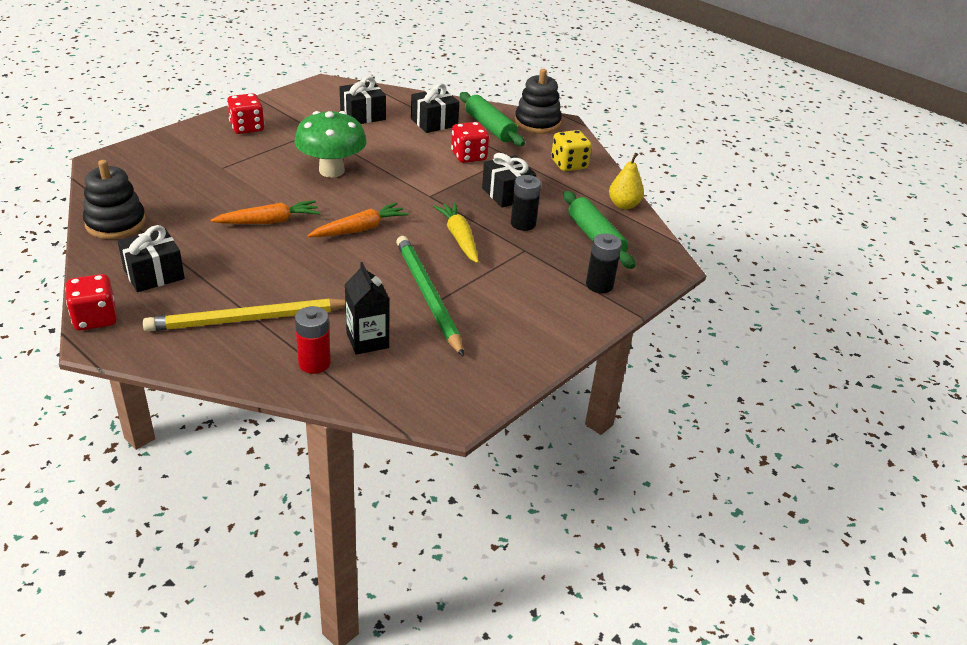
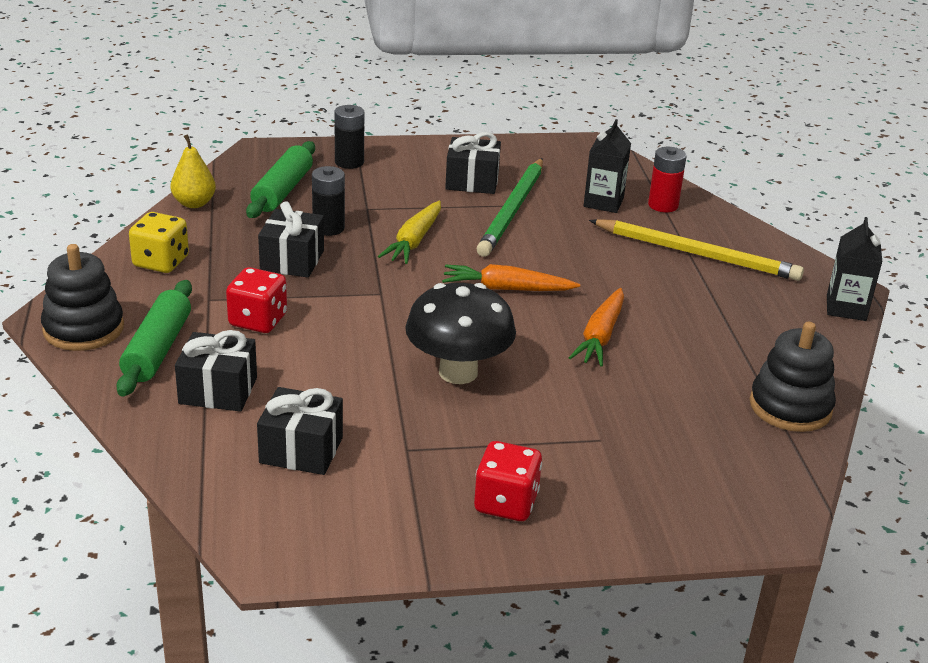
camera: 140 degrees left, 5 degrees down
red dice [65,274,117,330] -> black carton [827,217,882,321]
black gift [118,225,185,292] -> black gift moved to [445,132,501,194]
orange carrot [210,200,320,224] -> orange carrot turned 90 degrees counterclockwise [569,288,624,367]
green mushroom [294,111,366,178] -> black mushroom [405,283,516,384]

